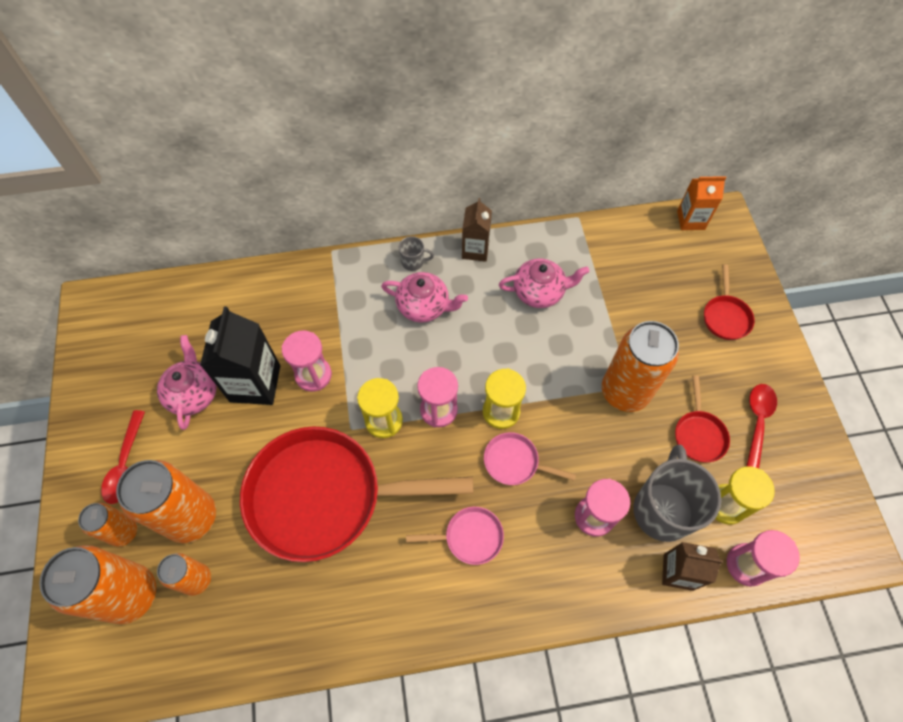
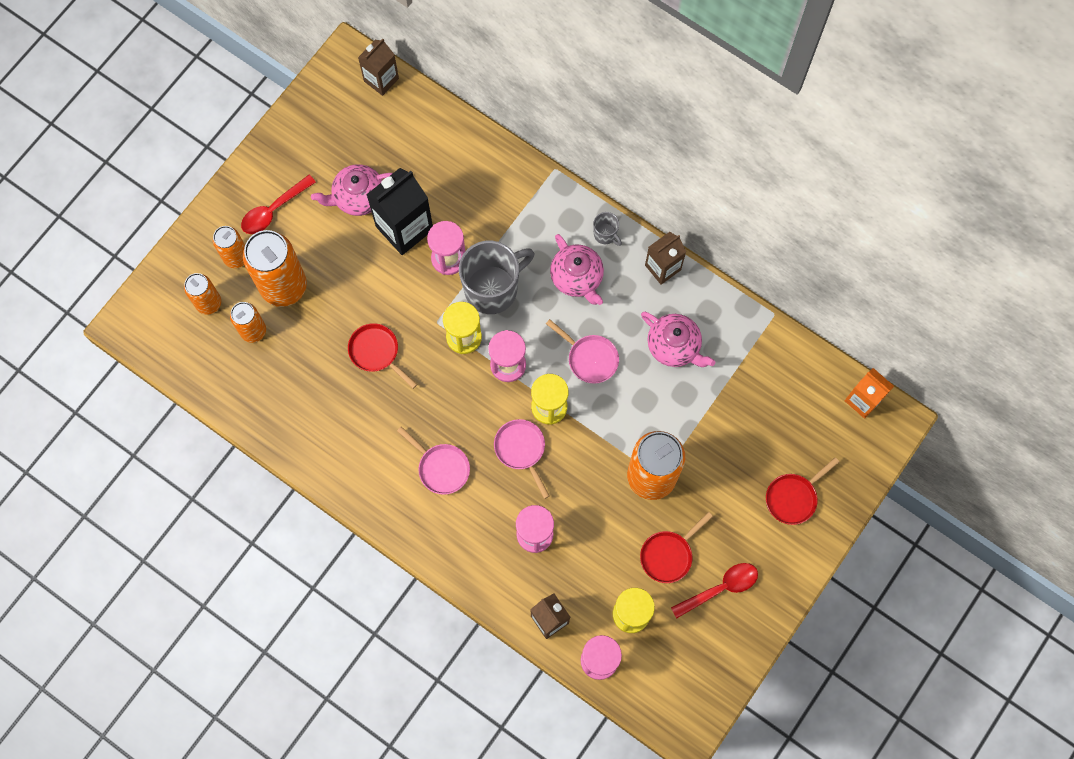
camera: 45 degrees right, 10 degrees up
orange can [39,545,156,624] -> orange can [184,273,221,315], size x0.56
pink teapot [157,335,217,430] -> pink teapot turned 150 degrees counterclockwise [311,164,393,216]
red pan [240,427,473,562] -> red pan [348,323,417,389], size x0.42
grey mug [633,445,721,542] -> grey mug moved to [459,240,534,314]
none -> brown carton [358,38,399,96]
none -> pink pan [546,319,619,384]

